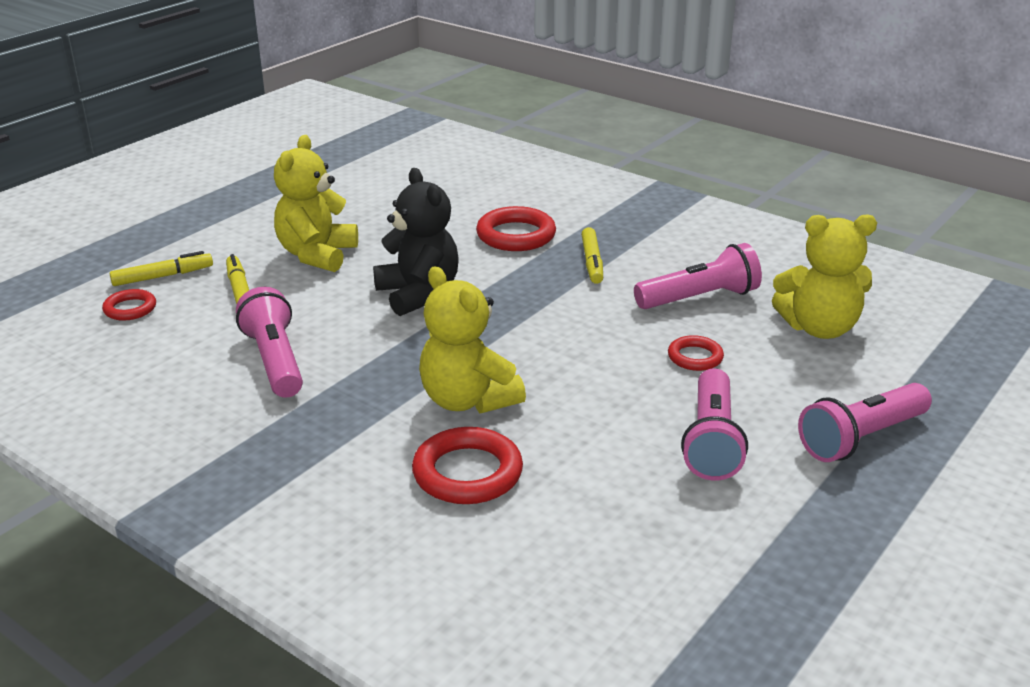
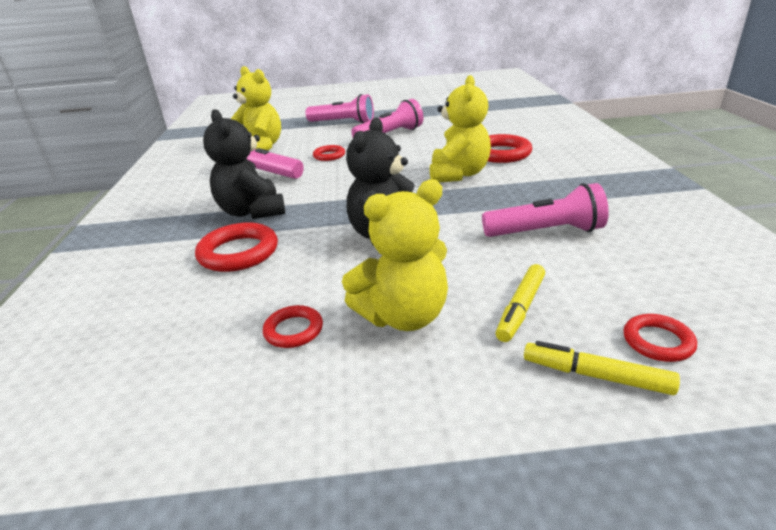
camera: 130 degrees left, 0 degrees up
pink flashlight [236,287,303,398] -> pink flashlight turned 120 degrees counterclockwise [482,183,609,237]
yellow marker [581,227,603,284] -> black teddy bear [203,109,285,219]
none -> red ring [263,305,323,348]

